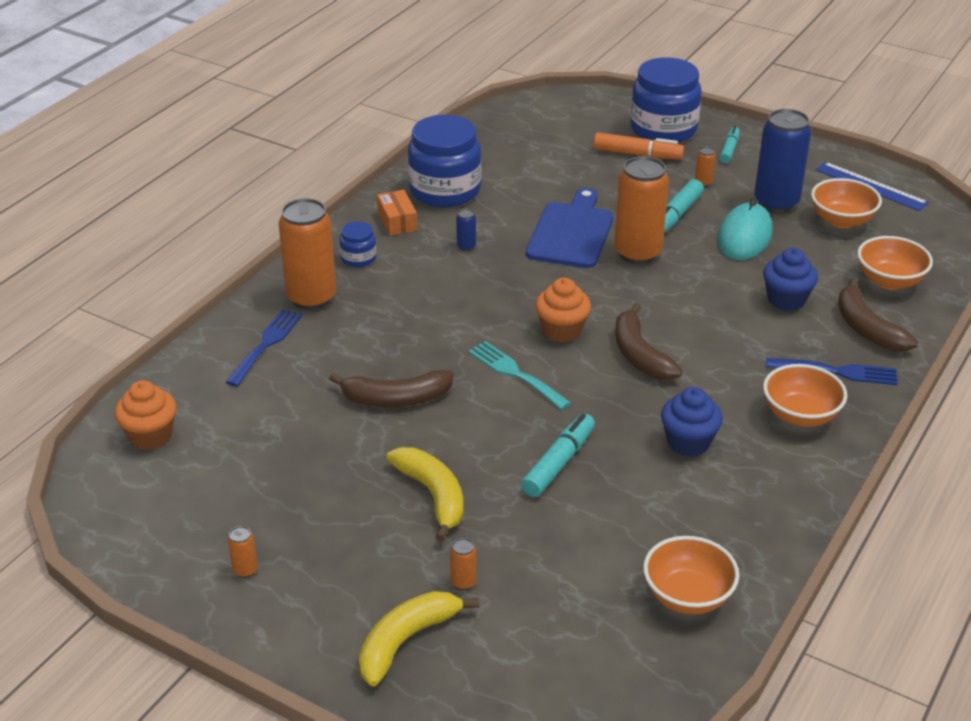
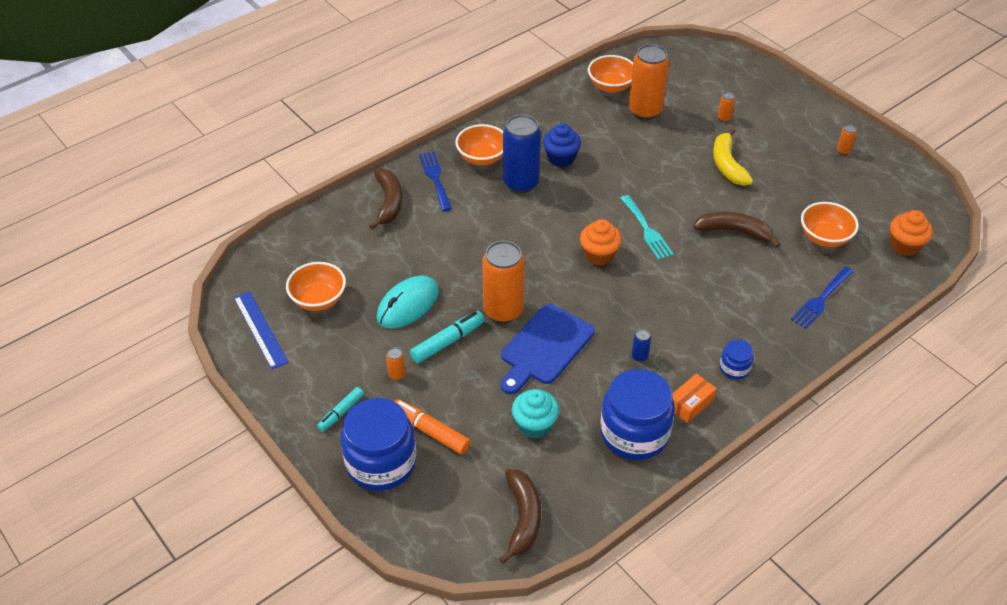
camera: 160 degrees left, 10 degrees up
orange can [279,198,336,310] -> orange can moved to [629,44,669,120]
yellow banana [359,591,479,686] -> none
orange box [377,190,417,236] -> orange box turned 45 degrees clockwise [672,373,717,423]
turquoise marker [521,413,595,497] -> none
brown banana [615,303,683,380] -> brown banana moved to [499,469,541,564]
blue can [754,109,811,212] -> blue can moved to [503,115,541,193]
blue cupcake [763,248,818,311] -> none
blue fork [766,358,898,385] -> blue fork turned 45 degrees clockwise [419,152,452,211]
orange bowl [857,236,933,290] -> orange bowl moved to [801,202,859,247]
none -> turquoise cupcake [512,389,559,439]

